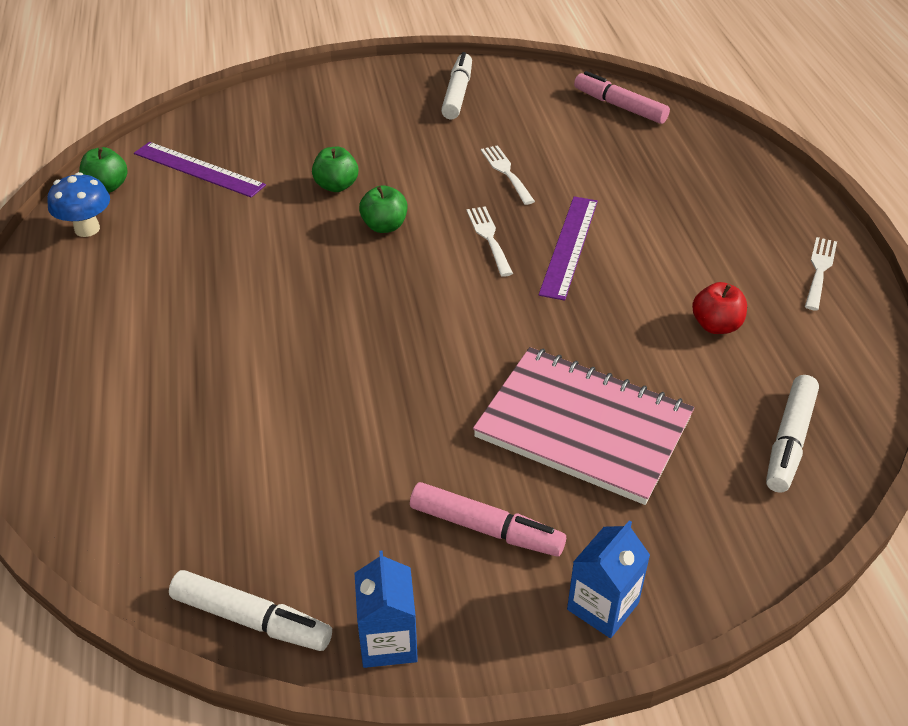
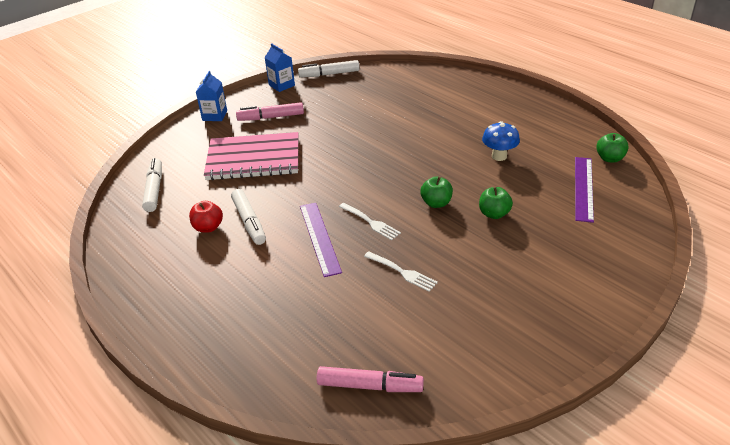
camera: 150 degrees right, 5 degrees down
blue mushroom [47,172,110,237] -> blue mushroom moved to [482,121,520,161]
purple ruler [134,142,266,198] -> purple ruler turned 75 degrees counterclockwise [575,157,594,223]
white marker [441,52,472,120] -> white marker moved to [231,189,266,245]
white fork [805,237,837,311] -> none

